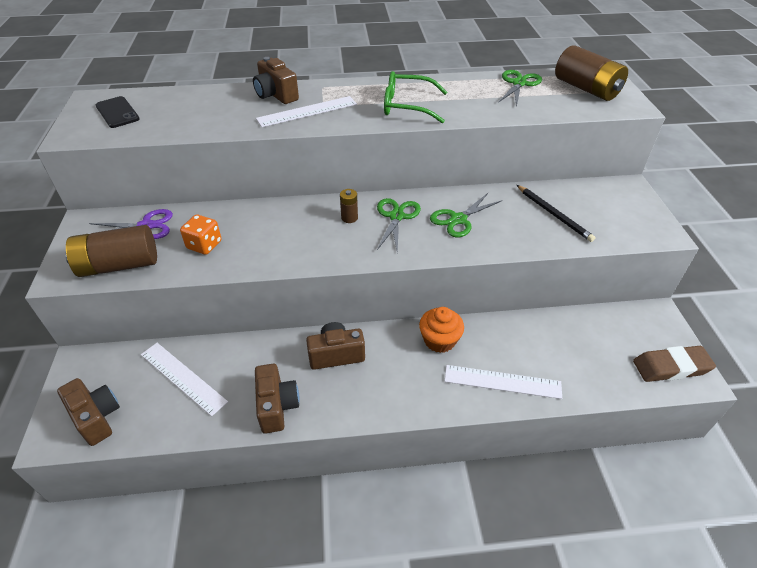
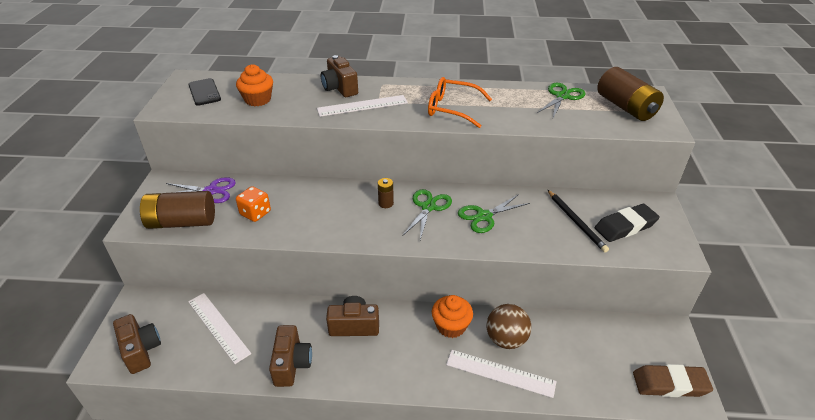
camera: 10 degrees right, 5 degrees down
green glasses [384,71,447,123] -> orange glasses [428,77,492,128]
none -> orange cupcake [236,64,273,106]
none -> brown ball [487,304,531,349]
none -> black eraser [595,204,660,242]

